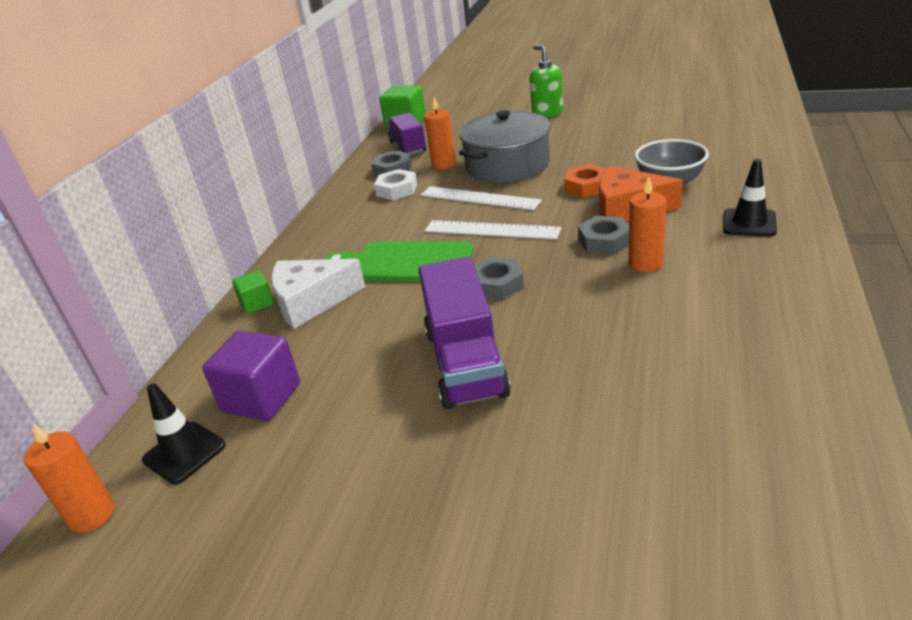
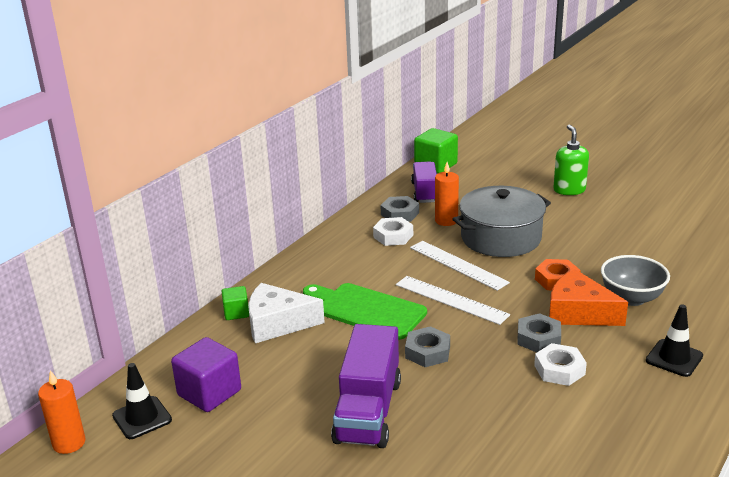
camera: 15 degrees right, 5 degrees down
orange candle [629,177,666,272] -> white nut [534,343,587,386]

